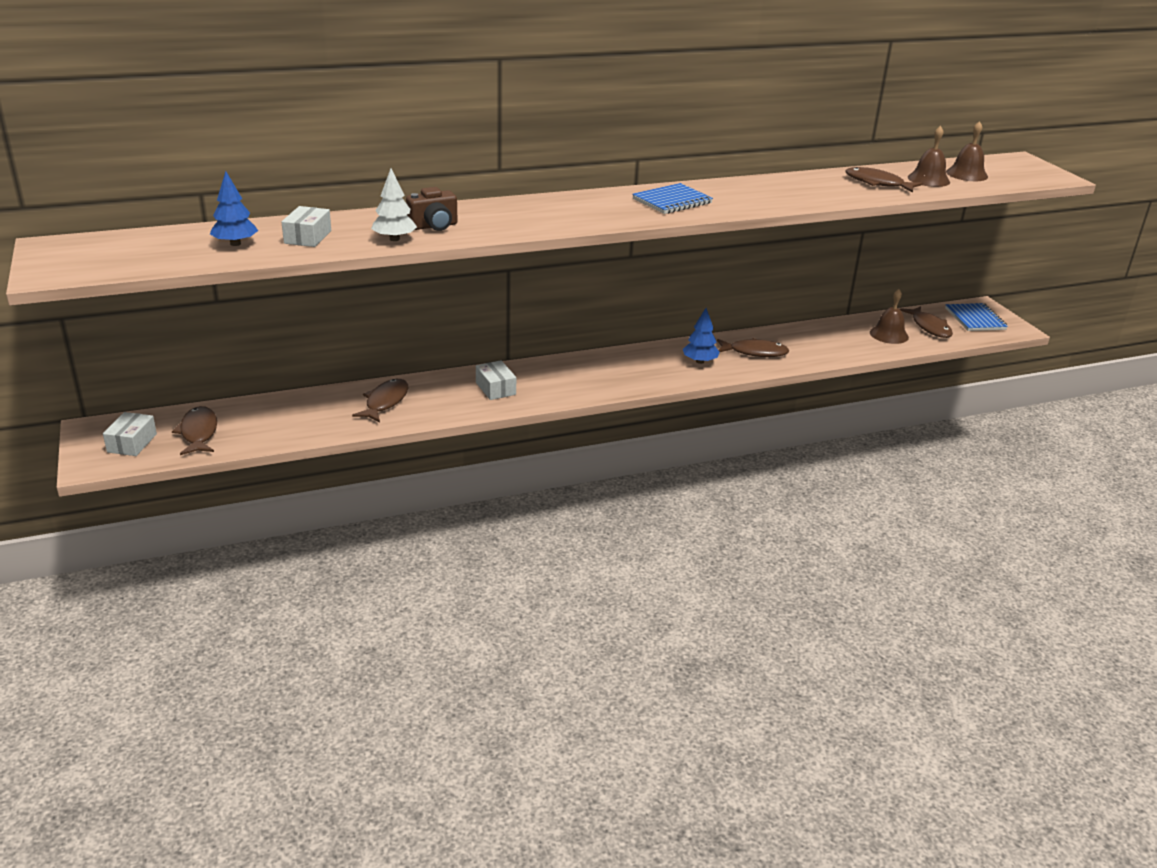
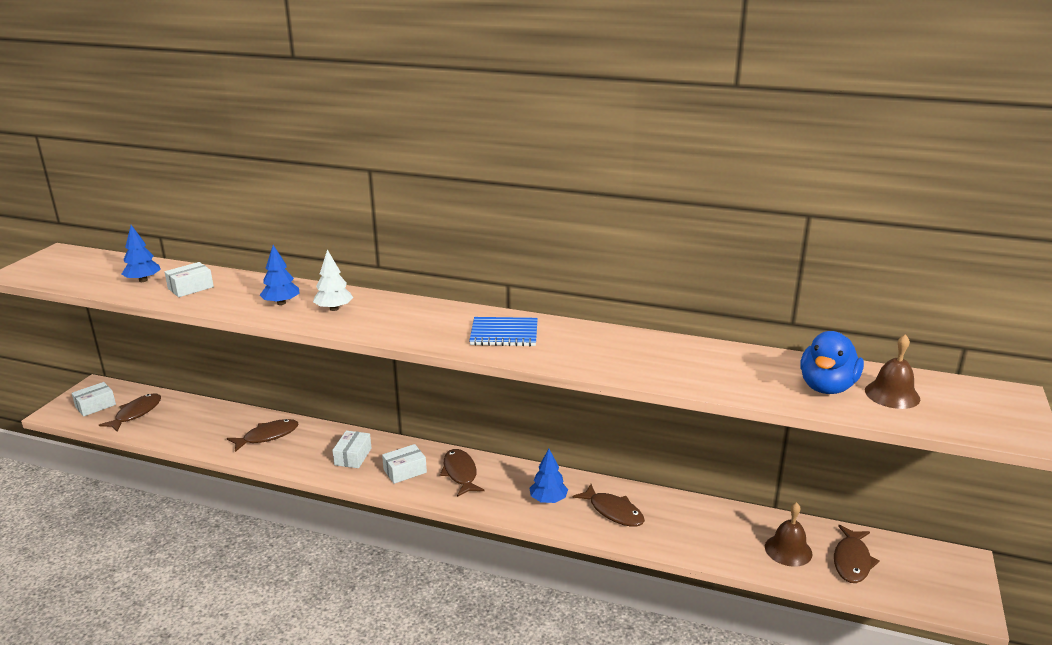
camera: 40 degrees right, 5 degrees down
white tree [371,168,417,241] -> white tree moved to [313,250,353,311]
brown camera [406,187,457,231] -> blue tree [260,245,300,305]
brown fish [845,167,923,193] -> brown fish moved to [440,449,484,497]
brown bell [908,126,950,187] -> blue duck [800,331,864,394]
blue notebook [945,303,1008,331] -> none
none -> white box [382,444,427,484]

